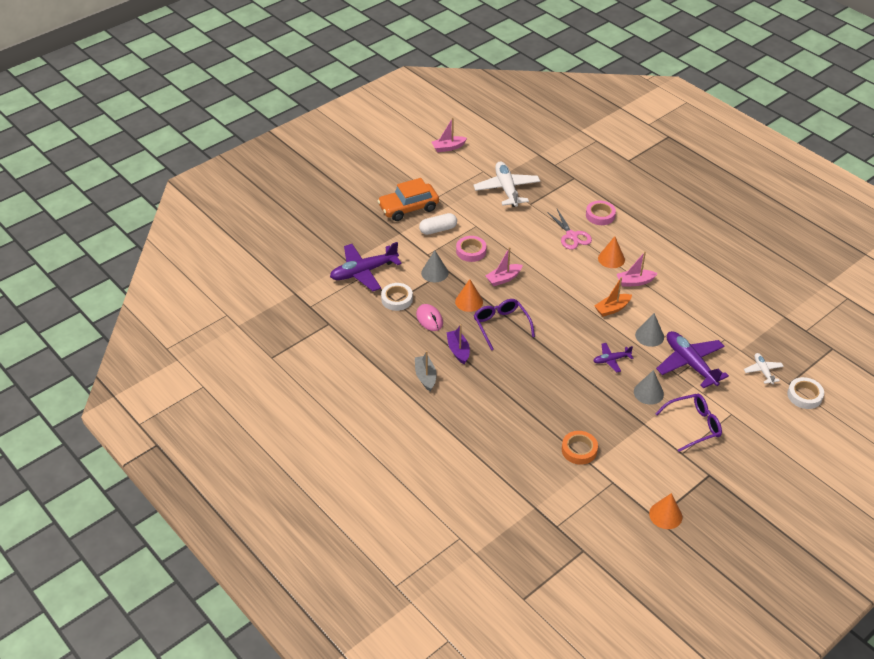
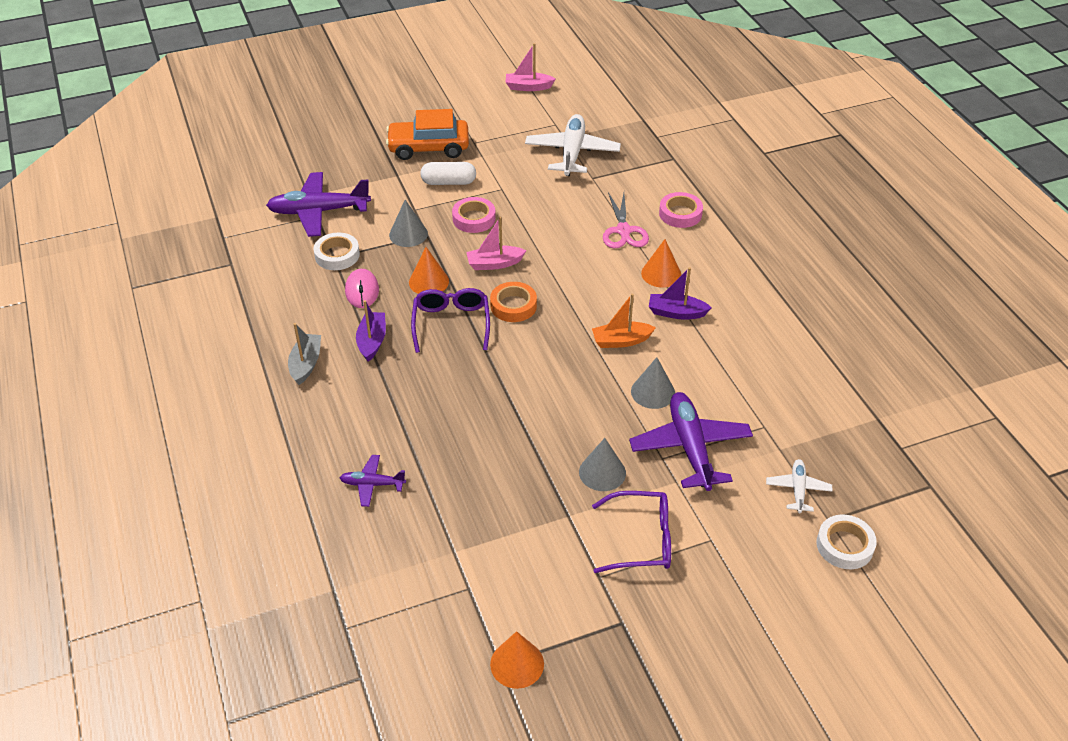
camera: 20 degrees right, 0 degrees up
orange tape [562,431,598,465] -> orange tape moved to [490,282,537,322]
purple plane [593,343,633,373] -> purple plane moved to [340,455,406,507]
pink boat [617,251,658,287] -> purple boat [649,267,712,320]

